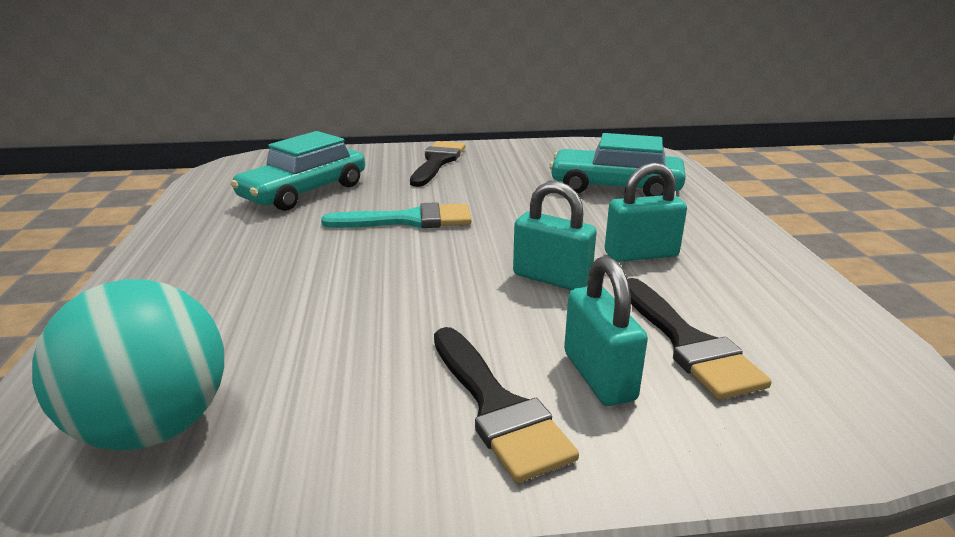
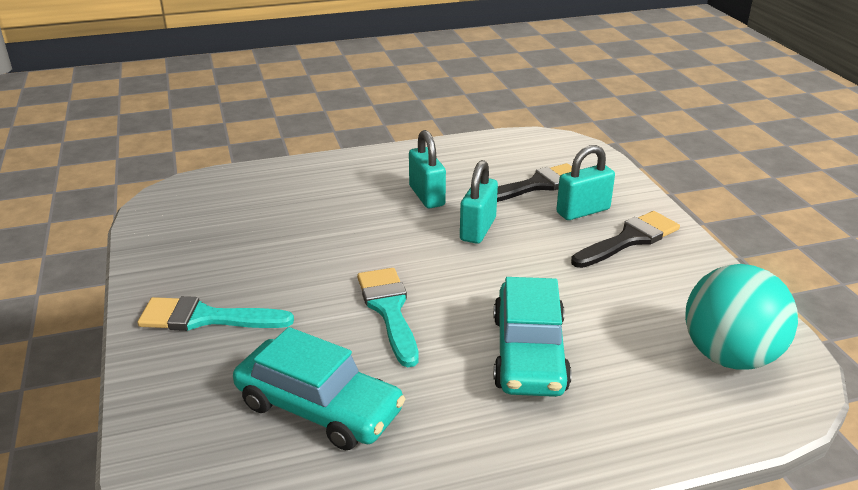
camera: 100 degrees left, 5 degrees up
black brush [410,141,465,187] -> turquoise brush [137,296,294,331]
turquoise car [549,133,686,197] -> turquoise car moved to [493,277,572,397]

